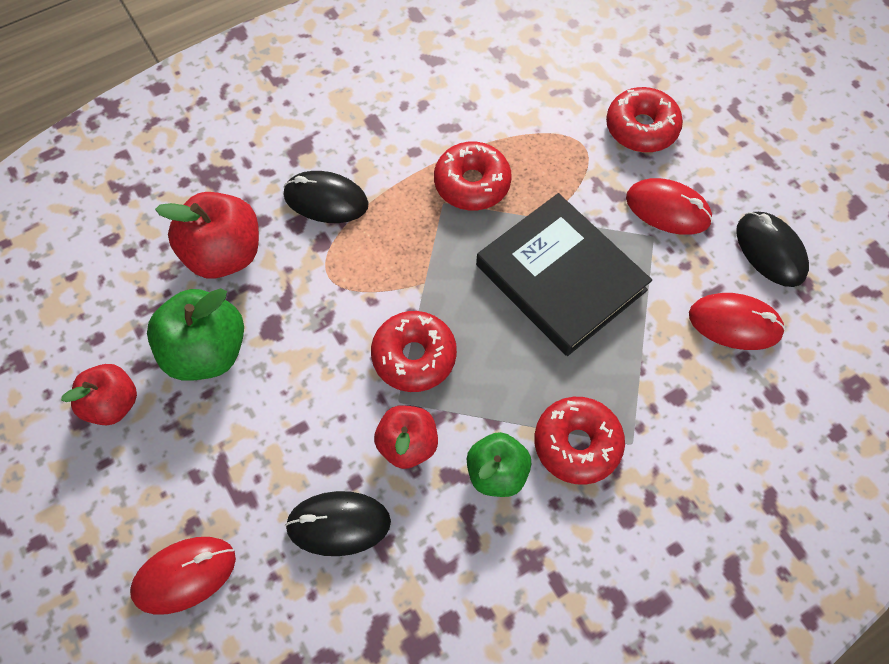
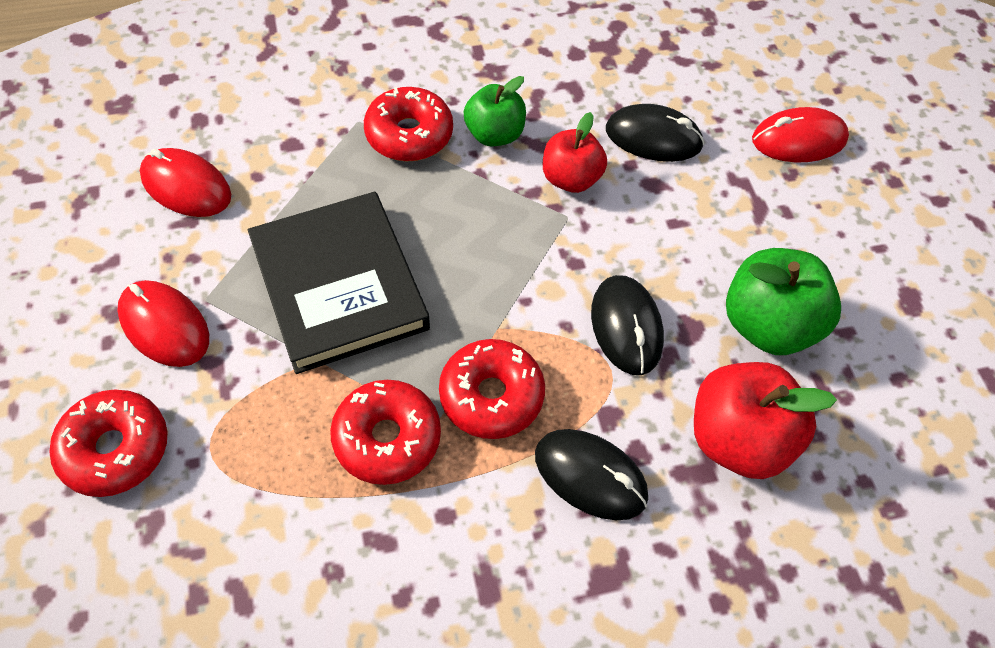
camera: 165 degrees left, 5 degrees down
red apple [61,364,137,426] -> none
red donut [371,311,457,392] -> red donut moved to [439,339,545,439]
black mouse [736,212,809,287] -> black mouse moved to [591,275,664,375]

